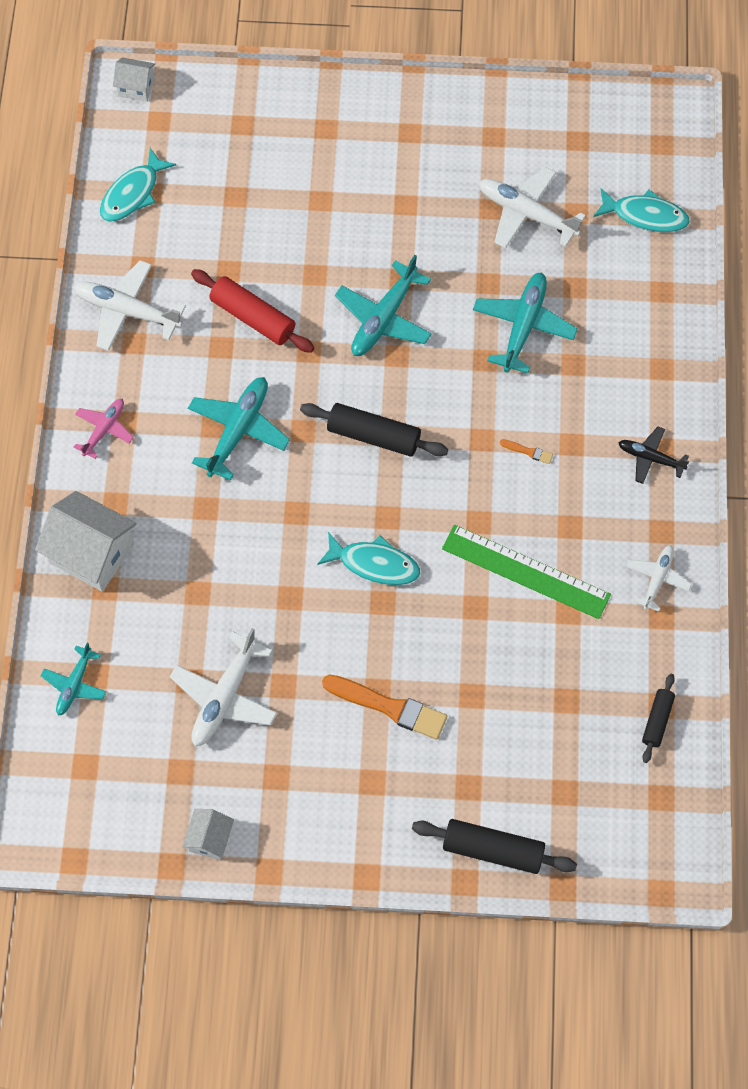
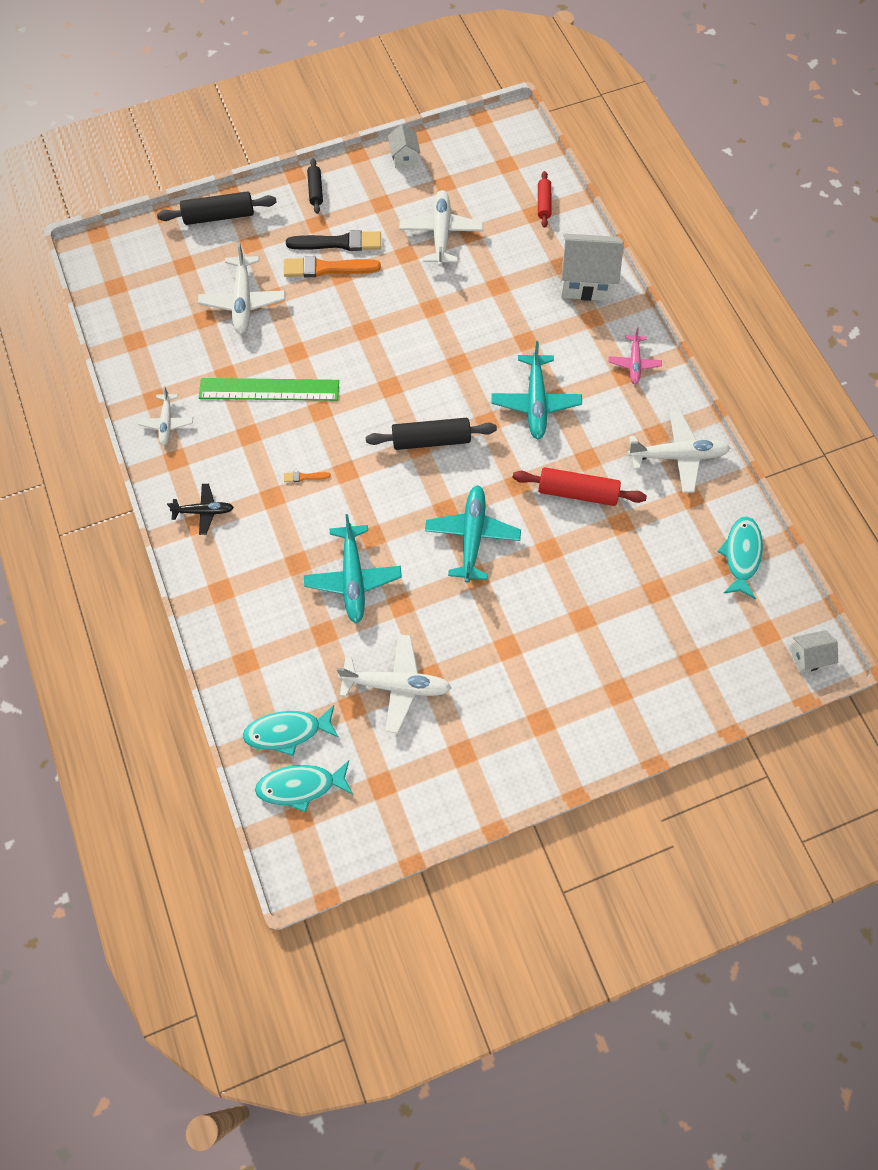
camera: 155 degrees right, 0 degrees up
turquoise plane [41,643,106,716] -> red rolling pin [538,171,551,228]
turquoise fish [317,532,420,585] -> turquoise fish moved to [255,760,353,812]
black rolling pin [642,674,675,763] -> black rolling pin moved to [307,158,323,214]
none -> white plane [198,242,285,334]
none -> black brush [286,230,381,251]

